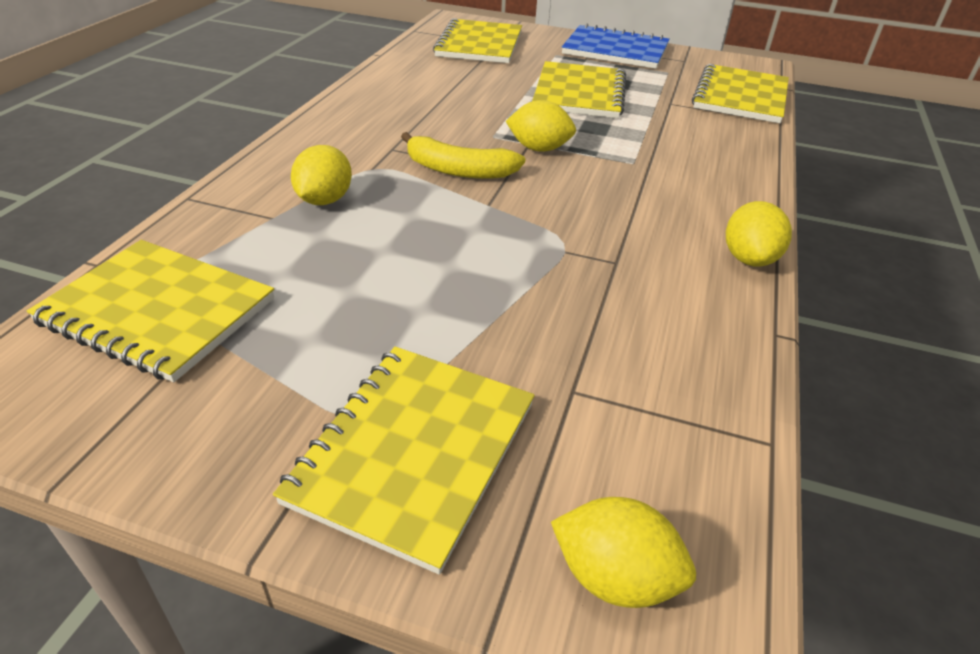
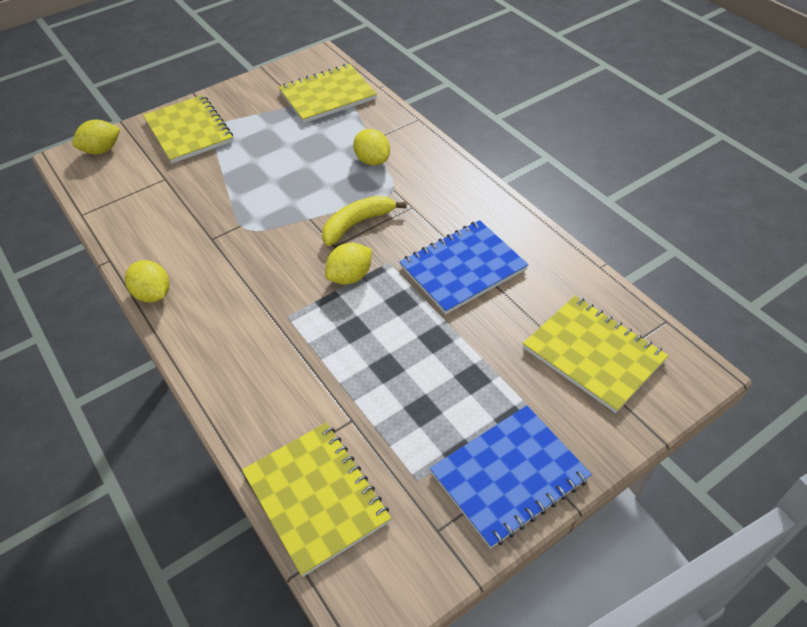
camera: 130 degrees right, 10 degrees up
yellow notebook [532,61,626,118] -> none
none -> blue notebook [399,220,528,314]

